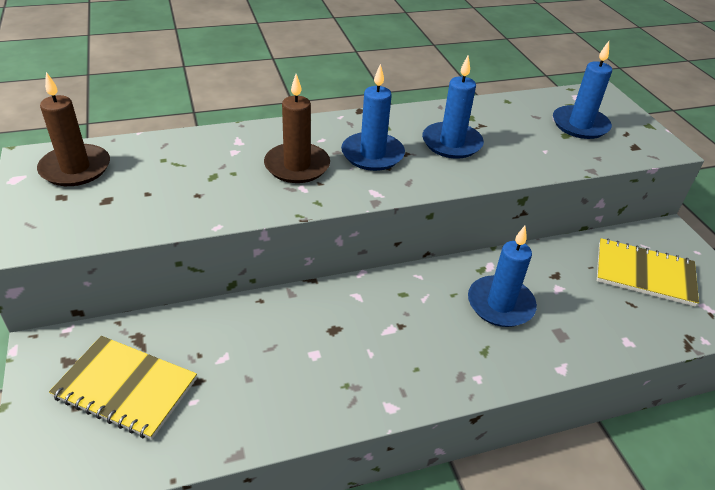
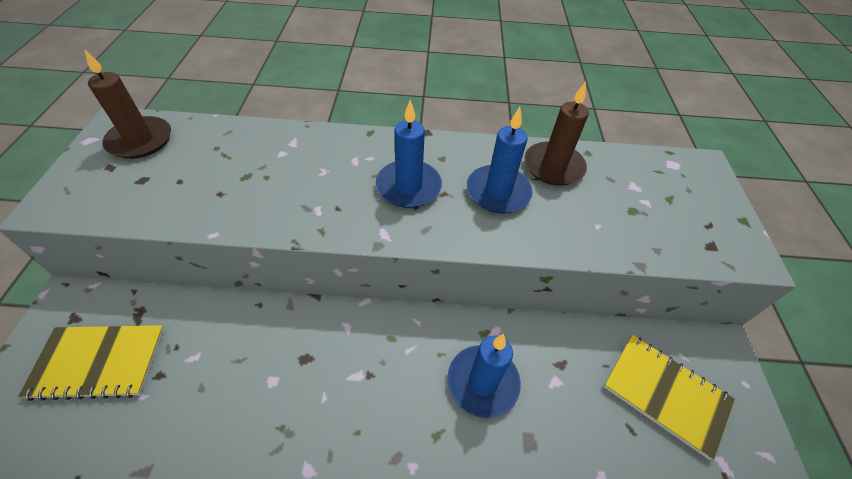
camera: 20 degrees right, 10 degrees up
yellow notebook [49,336,197,440] -> yellow notebook turned 45 degrees counterclockwise [18,325,164,401]
brown candle [264,74,330,183] -> brown candle moved to [524,81,589,186]
blue candle [553,41,612,139] -> none

